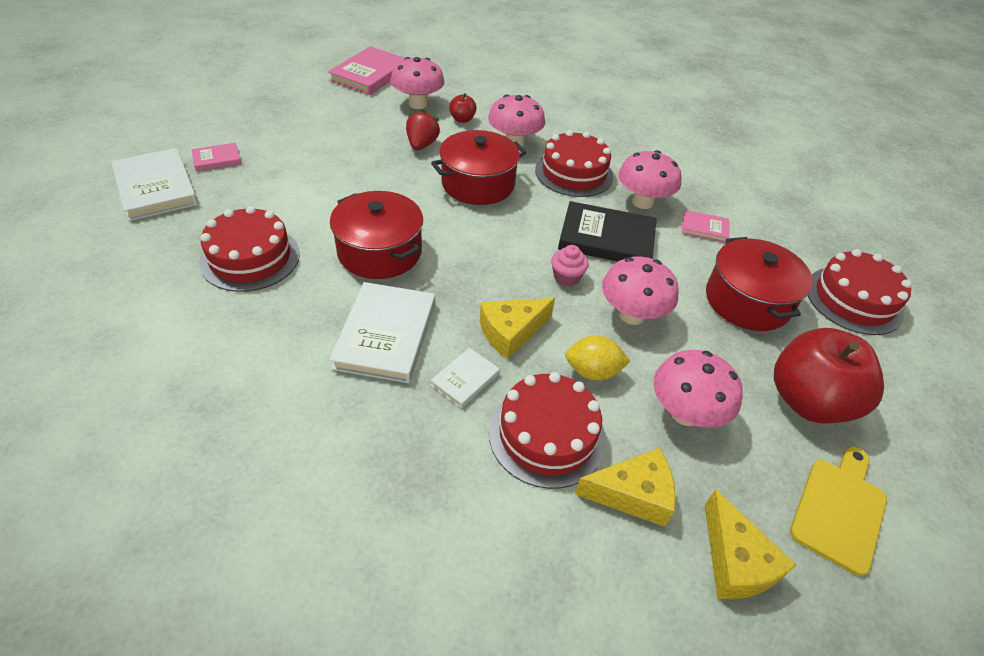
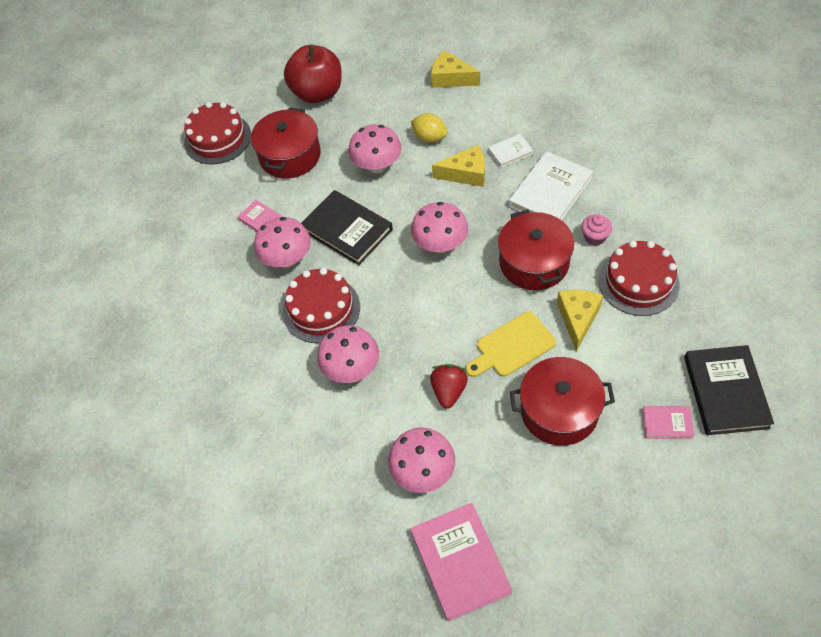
camera: 145 degrees left, 10 degrees up
white book [111,148,198,221] -> black book [684,345,774,435]
pink book [328,46,405,95] -> pink book turned 75 degrees counterclockwise [410,503,512,621]
red strawberry [406,110,440,150] -> red strawberry turned 150 degrees clockwise [430,364,468,409]
red pot [431,130,526,205] -> red pot moved to [510,357,615,446]
red apple [449,93,477,123] -> none
red cake [489,372,606,489] -> none
pink cupcake [551,245,589,286] -> pink cupcake moved to [582,214,612,246]
pink mushroom [653,350,743,428] -> pink mushroom moved to [411,202,468,253]
yellow cheese [705,489,796,599] -> yellow cheese moved to [557,290,603,352]
yellow cutting board [790,446,887,576] -> yellow cutting board moved to [466,312,556,377]

